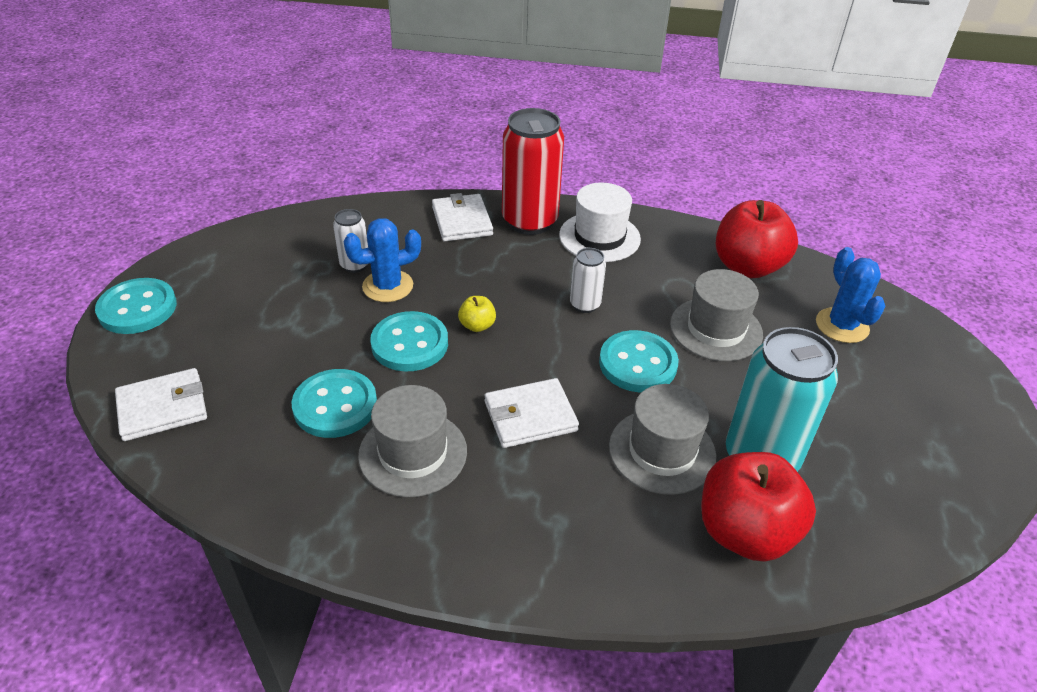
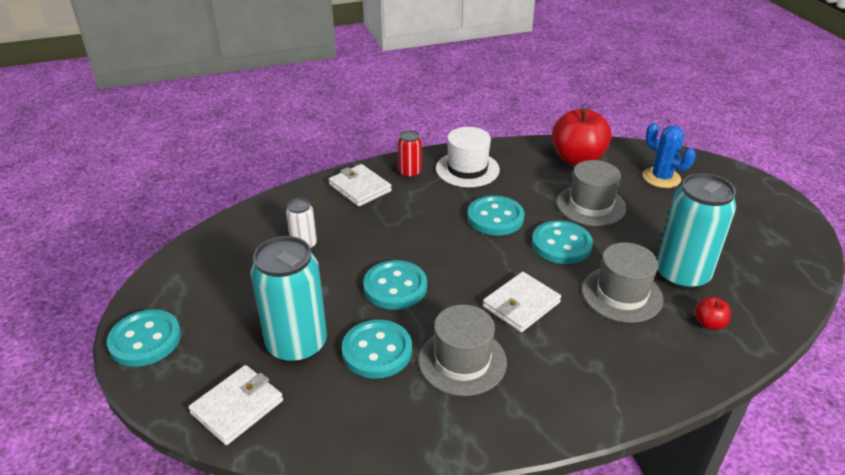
camera: 25 degrees left, 5 degrees down
blue cactus [343,218,421,302] -> none
yellow apple [458,296,496,332] -> none
red can [502,108,564,235] -> red can [398,130,421,178], size x0.49
white can [570,248,606,313] -> turquoise button [467,196,525,235]
red apple [701,452,816,561] -> red apple [695,297,731,330], size x0.44
none -> turquoise can [251,236,327,364]

